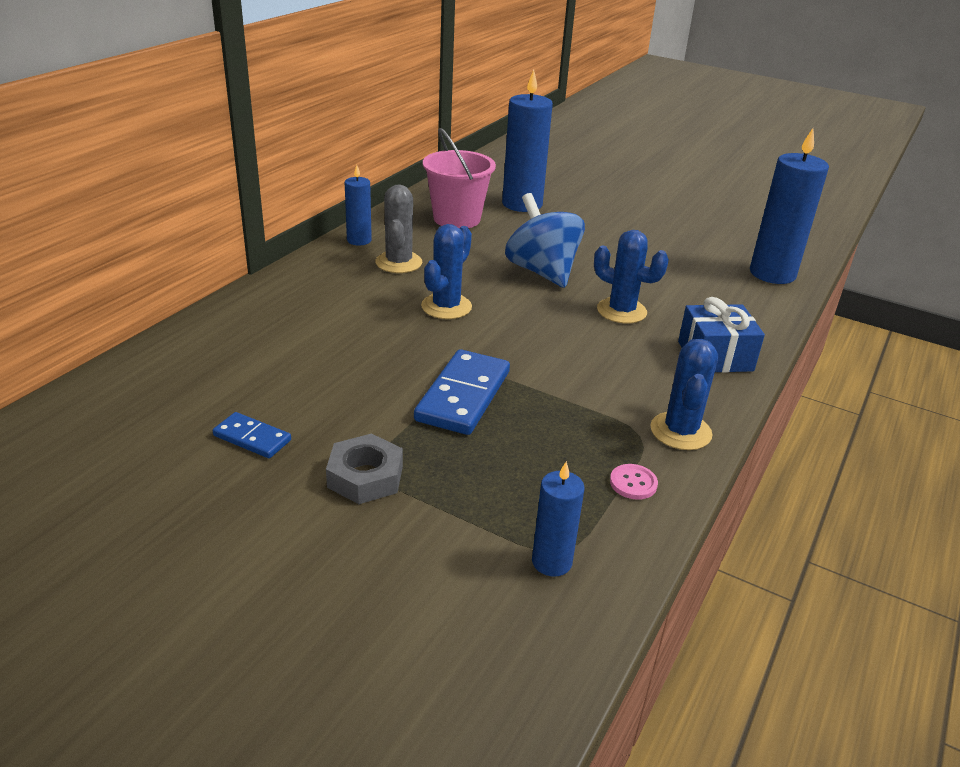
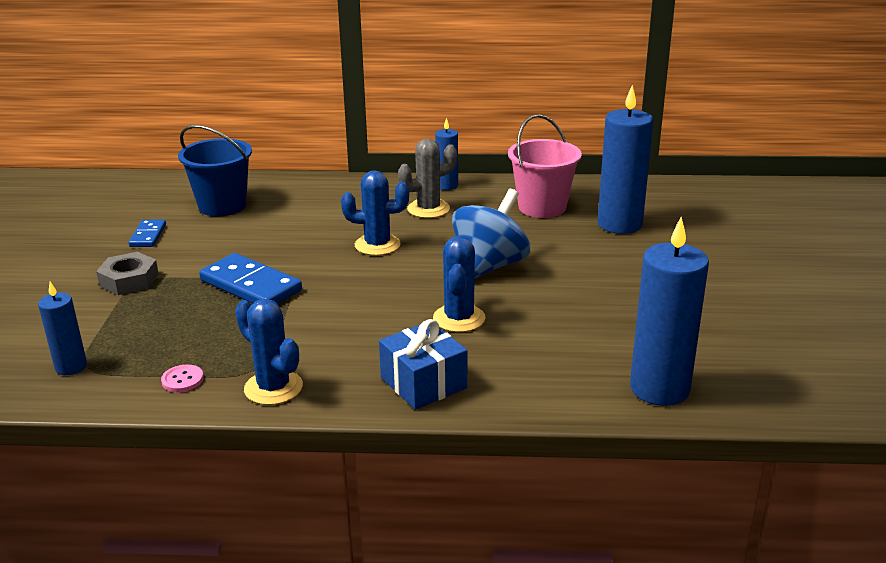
camera: 65 degrees right, 5 degrees down
blue domino [414,349,510,435] -> blue domino turned 45 degrees clockwise [199,253,302,304]
blue cactus [650,339,718,450] -> blue cactus turned 60 degrees clockwise [235,299,303,405]
none -> blue bucket [178,125,252,216]

